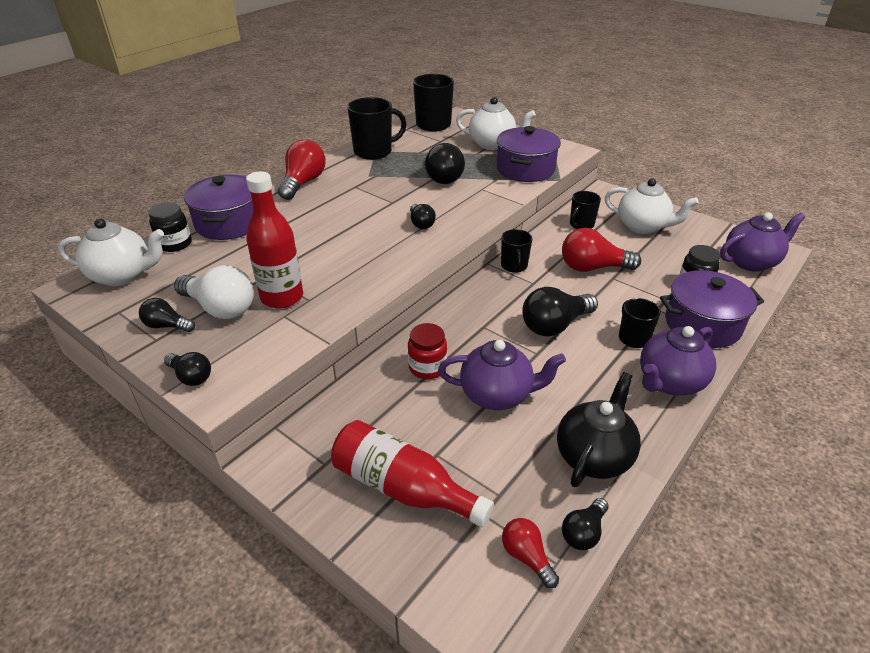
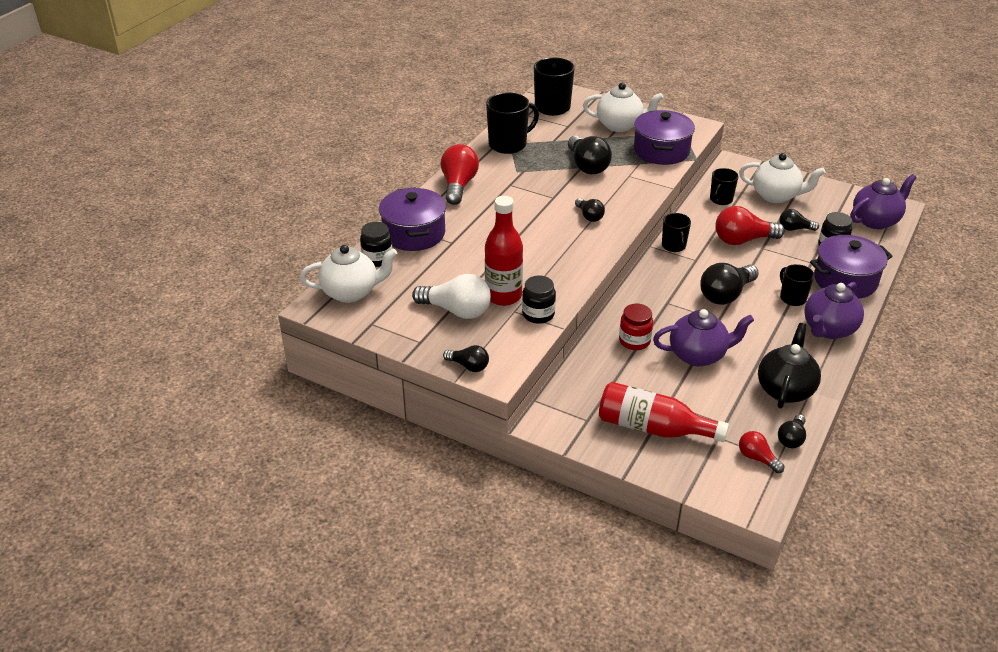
camera: 10 degrees left, 0 degrees up
black light bulb [139,298,195,332] -> black light bulb moved to [780,209,819,231]
none -> black jar [522,276,556,324]

